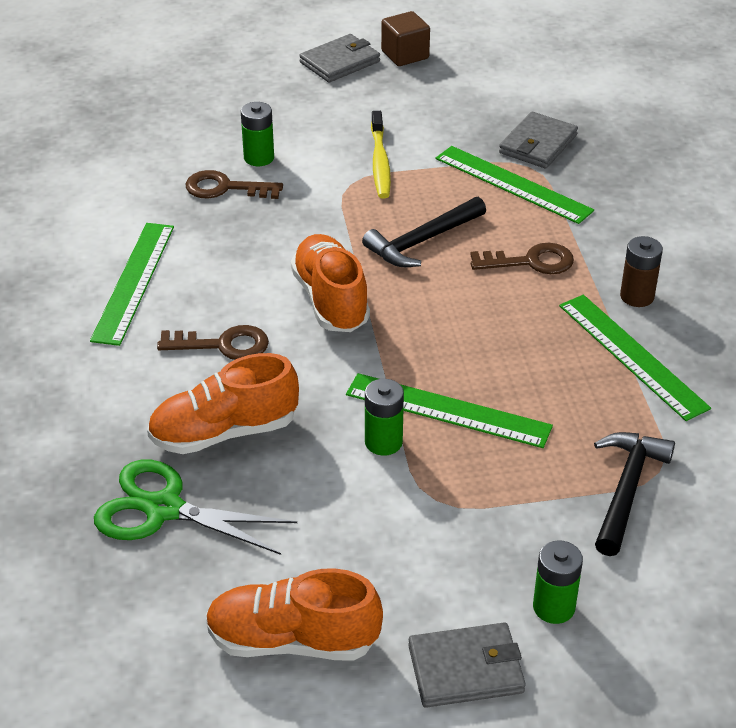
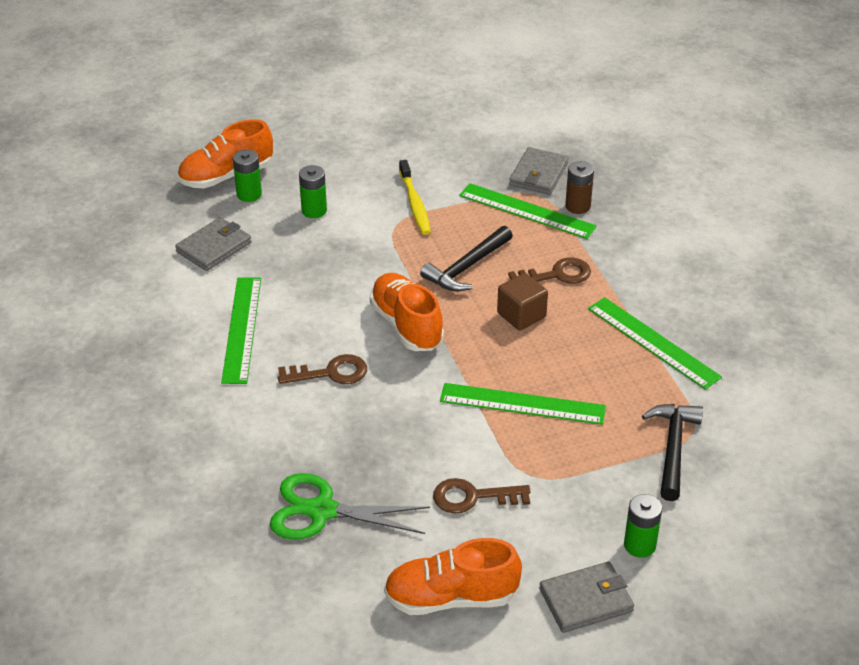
camera: 10 degrees left, 0 degrees up
orange shoe [147,353,299,454] -> orange shoe moved to [178,119,273,188]
brown key [186,170,283,199] -> brown key moved to [433,478,531,514]
grey wallet [299,34,380,82] -> grey wallet moved to [175,217,252,271]
green battery [365,379,404,456] -> green battery moved to [233,149,262,202]
brown cube [381,11,430,66] -> brown cube moved to [497,273,548,331]
brown battery [620,236,663,307] -> brown battery moved to [565,161,594,214]

